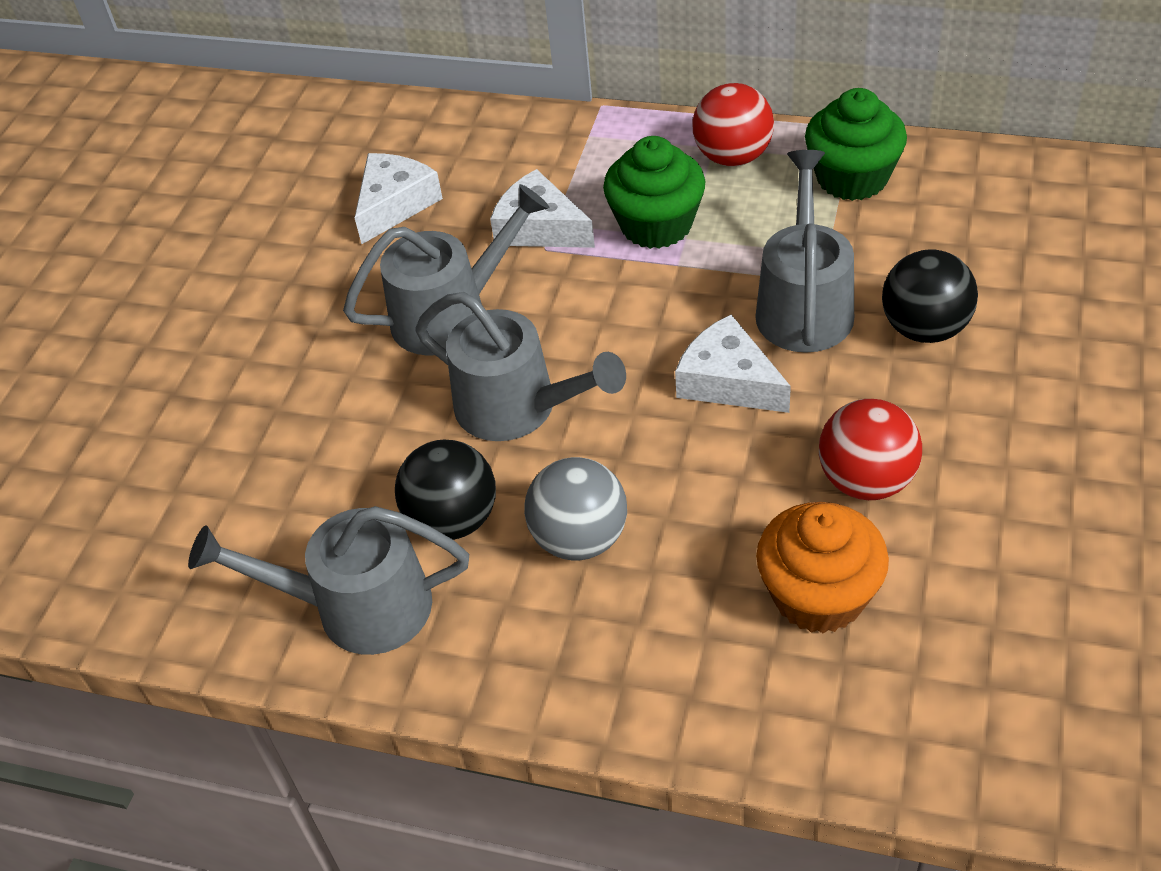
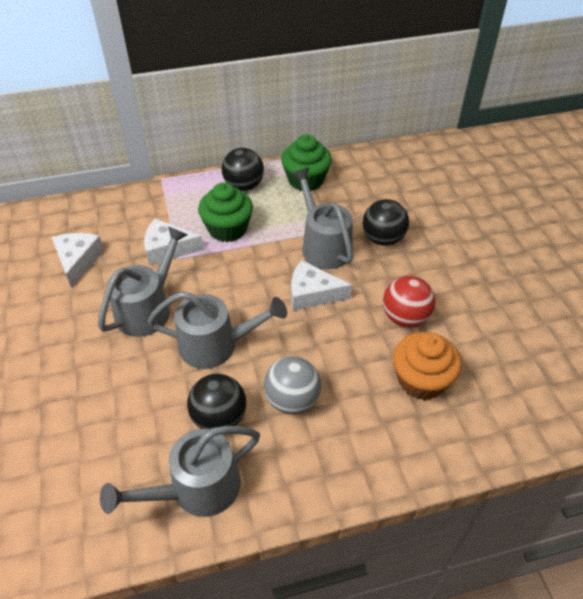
camera: 35 degrees left, 0 degrees up
red ball [692,83,774,166] -> black ball [222,148,264,191]

